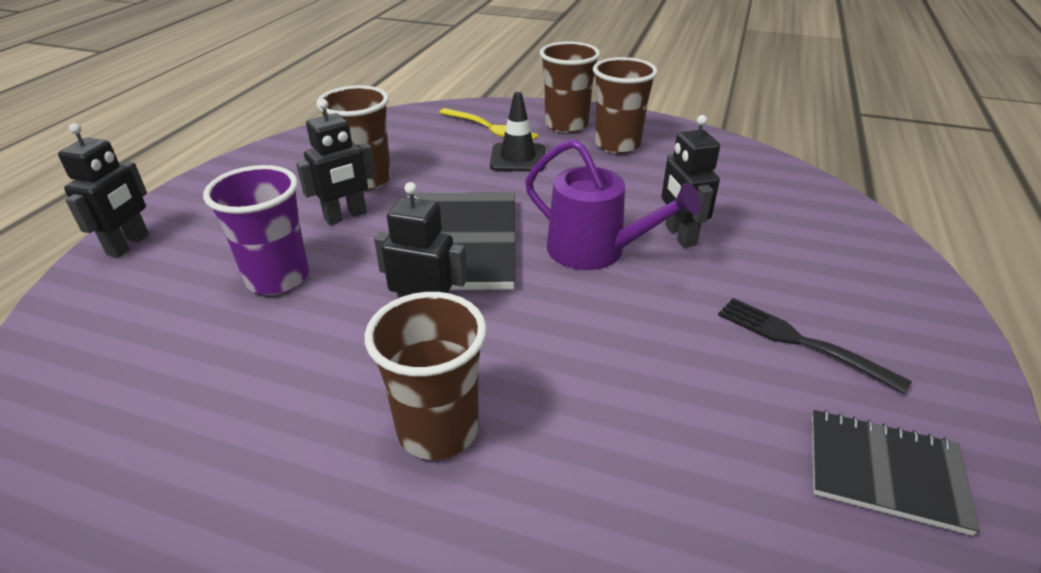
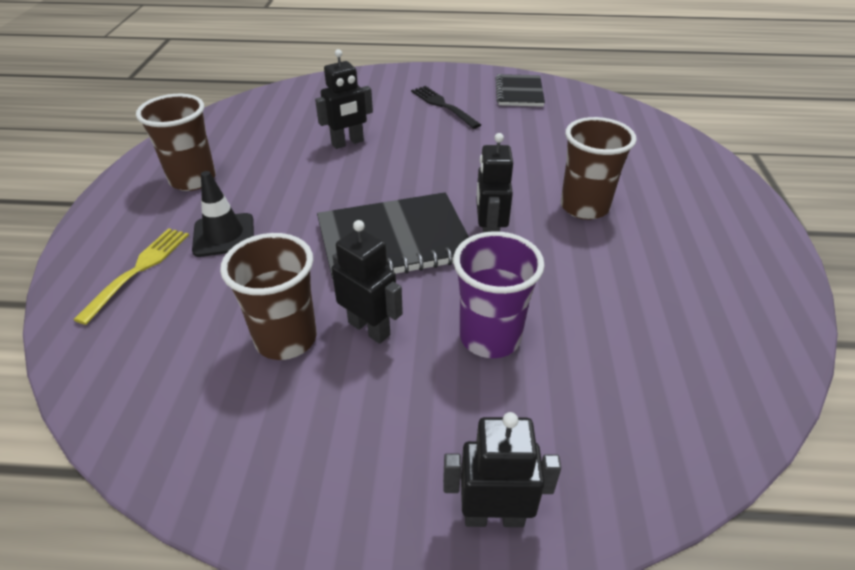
camera: 105 degrees left, 5 degrees up
purple watering can [525,139,701,270] -> none
brown cup [540,41,600,133] -> none
black fork [718,298,912,394] -> black fork turned 120 degrees clockwise [411,86,481,129]

